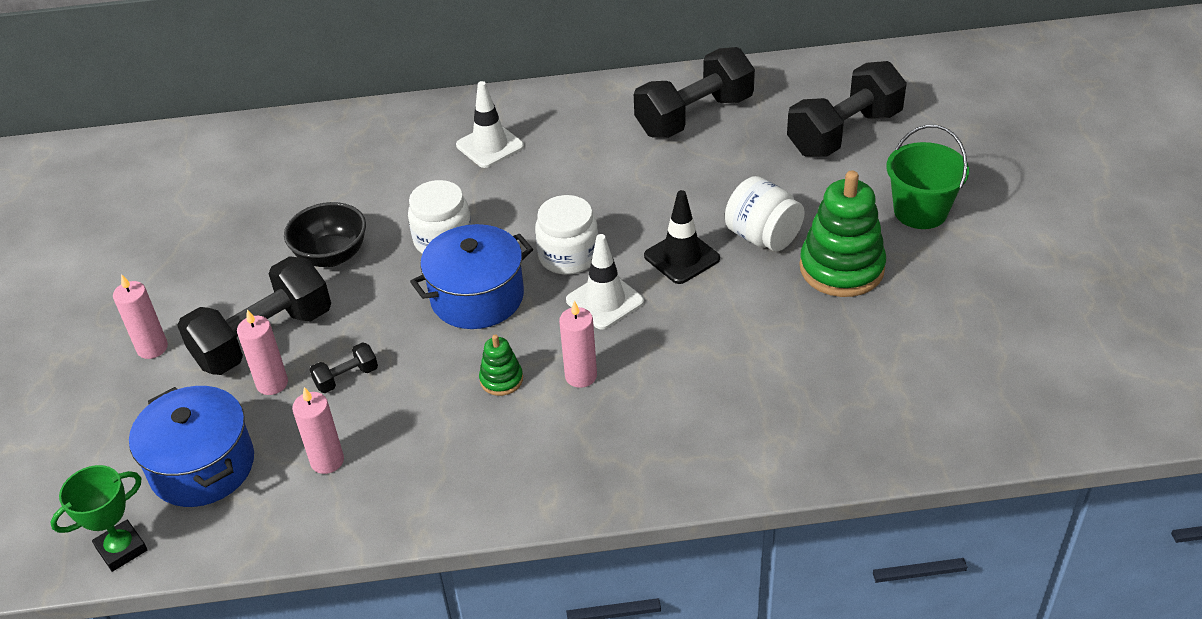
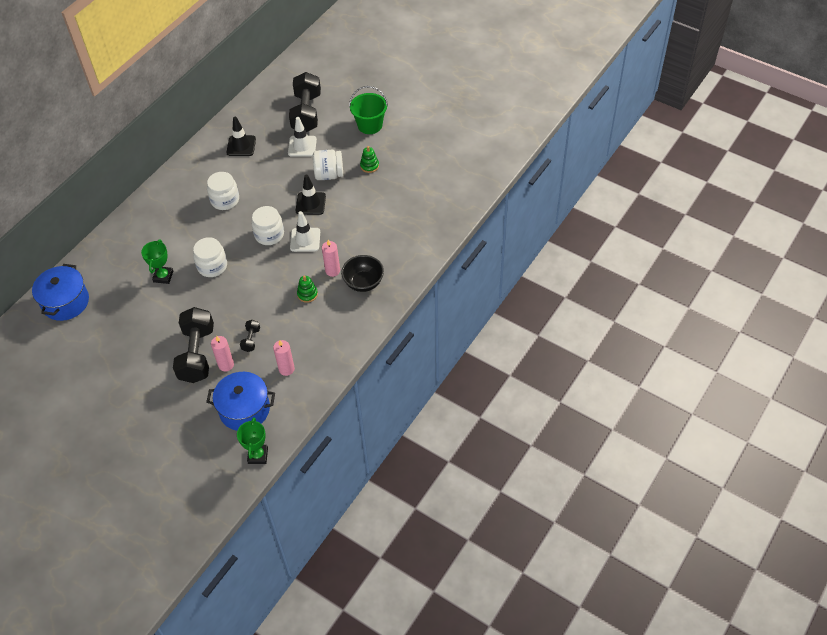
camera: 50 degrees left, 10 degrees up
pink candle [113,274,168,359] -> none
black bowl [284,202,366,267] -> black bowl moved to [341,255,384,292]
blue pot [410,224,533,329] -> blue pot moved to [32,264,89,321]
white traffic cone [456,81,524,168] -> white traffic cone moved to [288,117,317,156]
black dumbbell [634,47,755,138] -> black traffic cone [226,116,256,156]
green stacking toy [800,171,886,297] -> green stacking toy [360,146,379,173], size x0.48
none -> green trophy [141,240,173,284]
none -> white jar [207,172,239,210]

